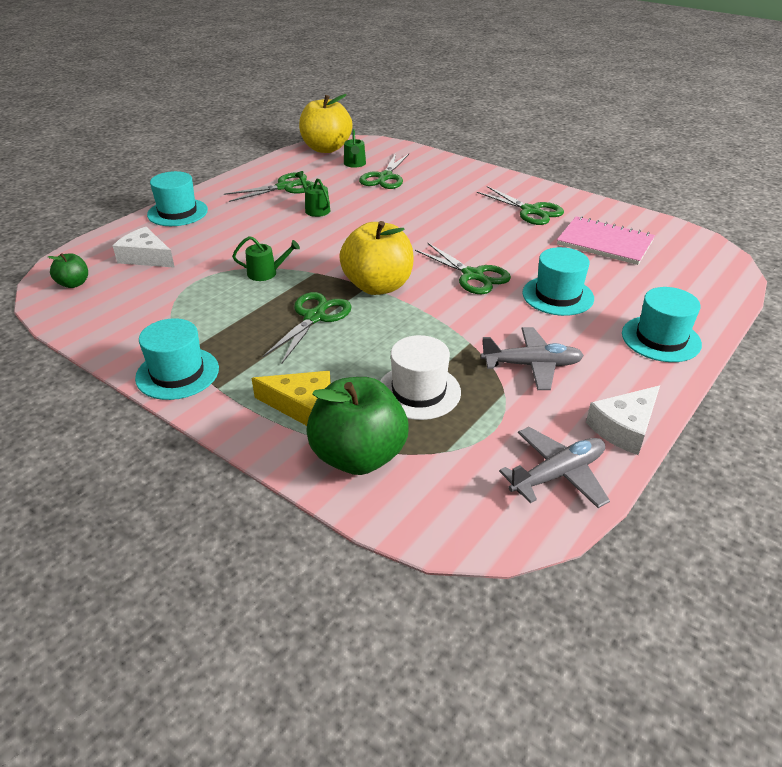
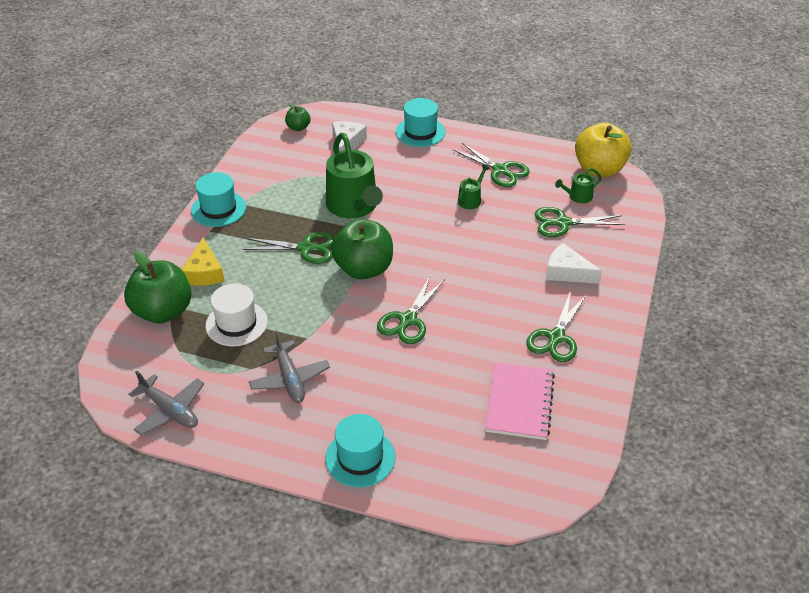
camera: 70 degrees right, 5 degrees up
green watering can [232,236,300,281] -> green watering can [326,133,383,218], size x2.22
yellow apple [339,221,414,295] -> green apple [331,219,393,279]
turquoise hat [522,247,594,316] -> none
white cheese [586,385,660,455] -> white cheese moved to [546,243,602,284]

